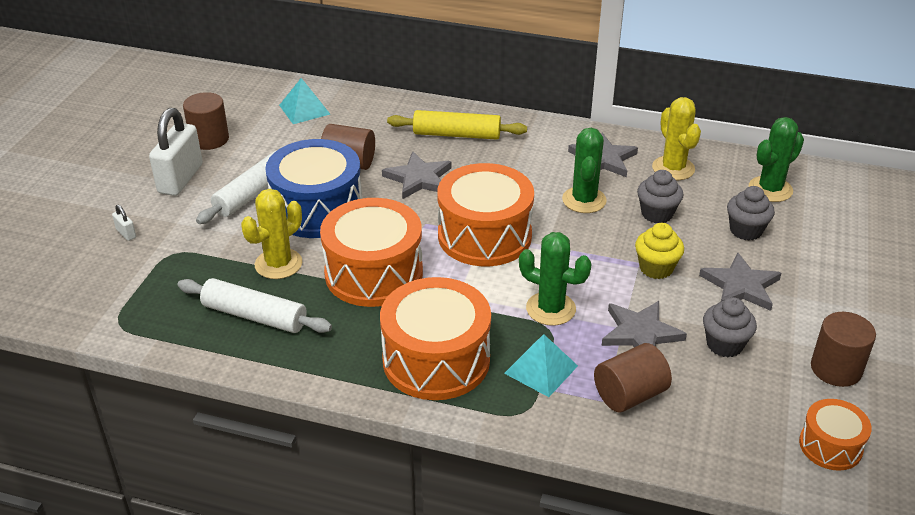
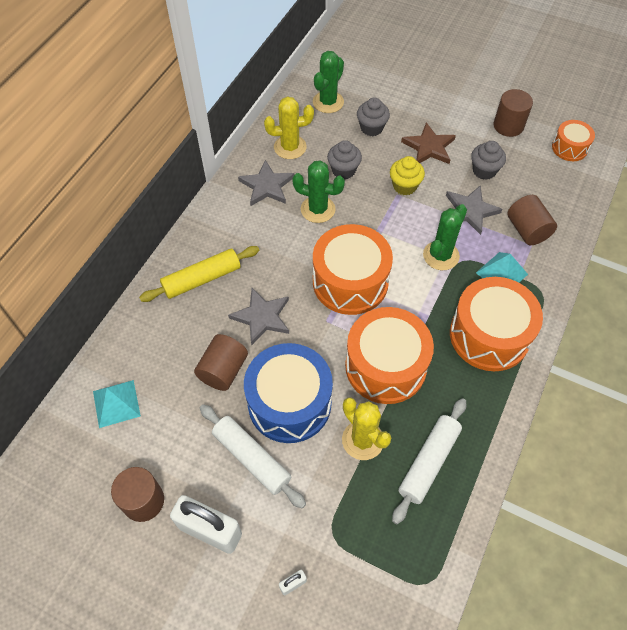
camera: 80 degrees left, 20 degrees up
yellow rolling pin [387,110,527,140] -> yellow rolling pin turned 45 degrees clockwise [139,246,259,302]
grey star [699,252,781,311] -> brown star [401,122,456,164]
green cactus [749,117,804,202] -> green cactus turned 60 degrees clockwise [313,51,344,113]

